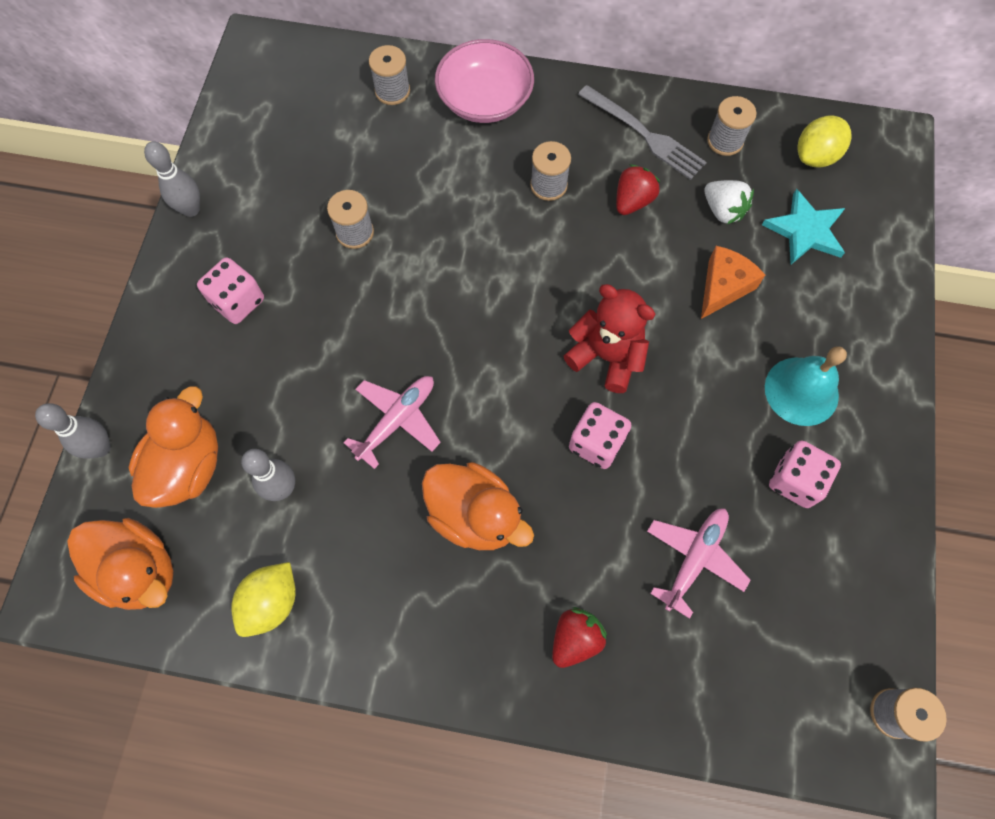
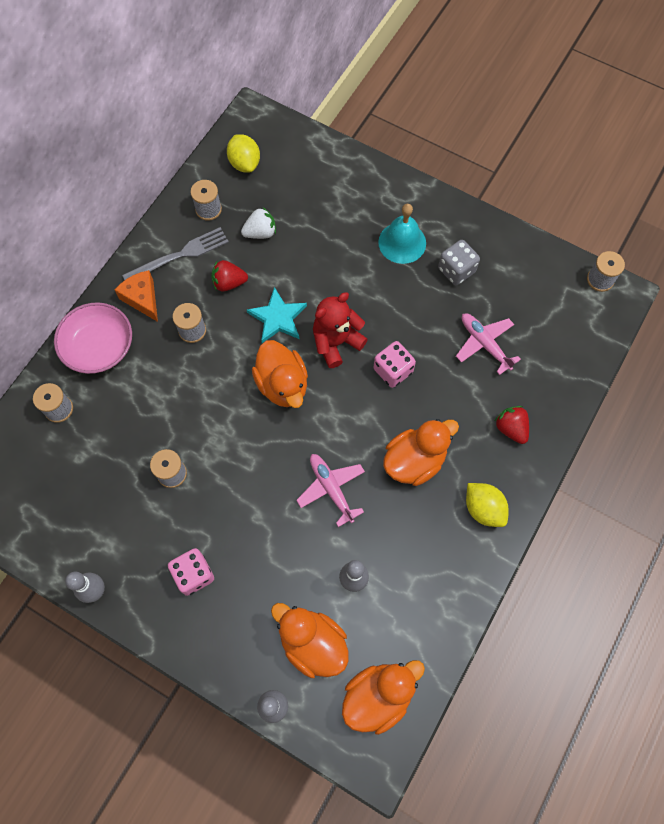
camera: 70 degrees left, 0 degrees up
yellow lemon [231,562,296,637] -> yellow lemon moved to [466,483,509,527]
red strawberry [616,164,660,215] -> red strawberry turned 60 degrees counterclockwise [211,260,248,292]
orange cheese [701,246,765,319] -> orange cheese moved to [115,270,158,322]
turquoise star [762,189,845,264] -> turquoise star moved to [247,287,307,343]
pink dice [769,441,841,508] -> grey dice [438,240,480,285]
none -> orange duck [252,340,308,408]

